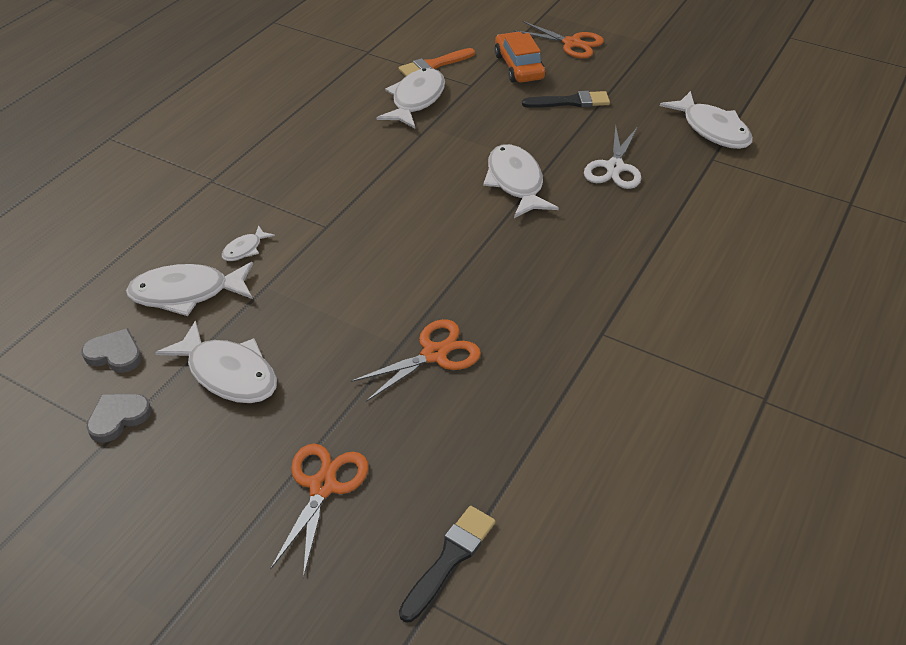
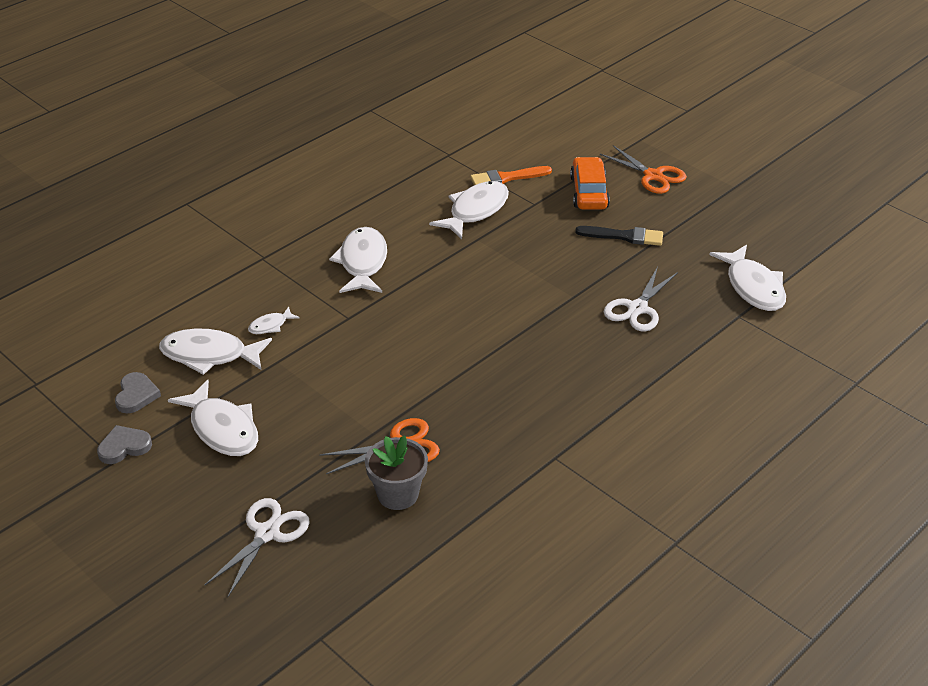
camera: 15 degrees right, 5 degrees down
grey heart [82,328,142,373] -> grey heart turned 60 degrees clockwise [115,372,161,413]
orange scissors [270,444,368,578] -> white scissors [205,498,310,597]
black brush [399,506,495,623] -> none
white fish [483,144,559,218] -> white fish moved to [329,227,387,293]
none -> grey flower pot [365,435,428,510]

